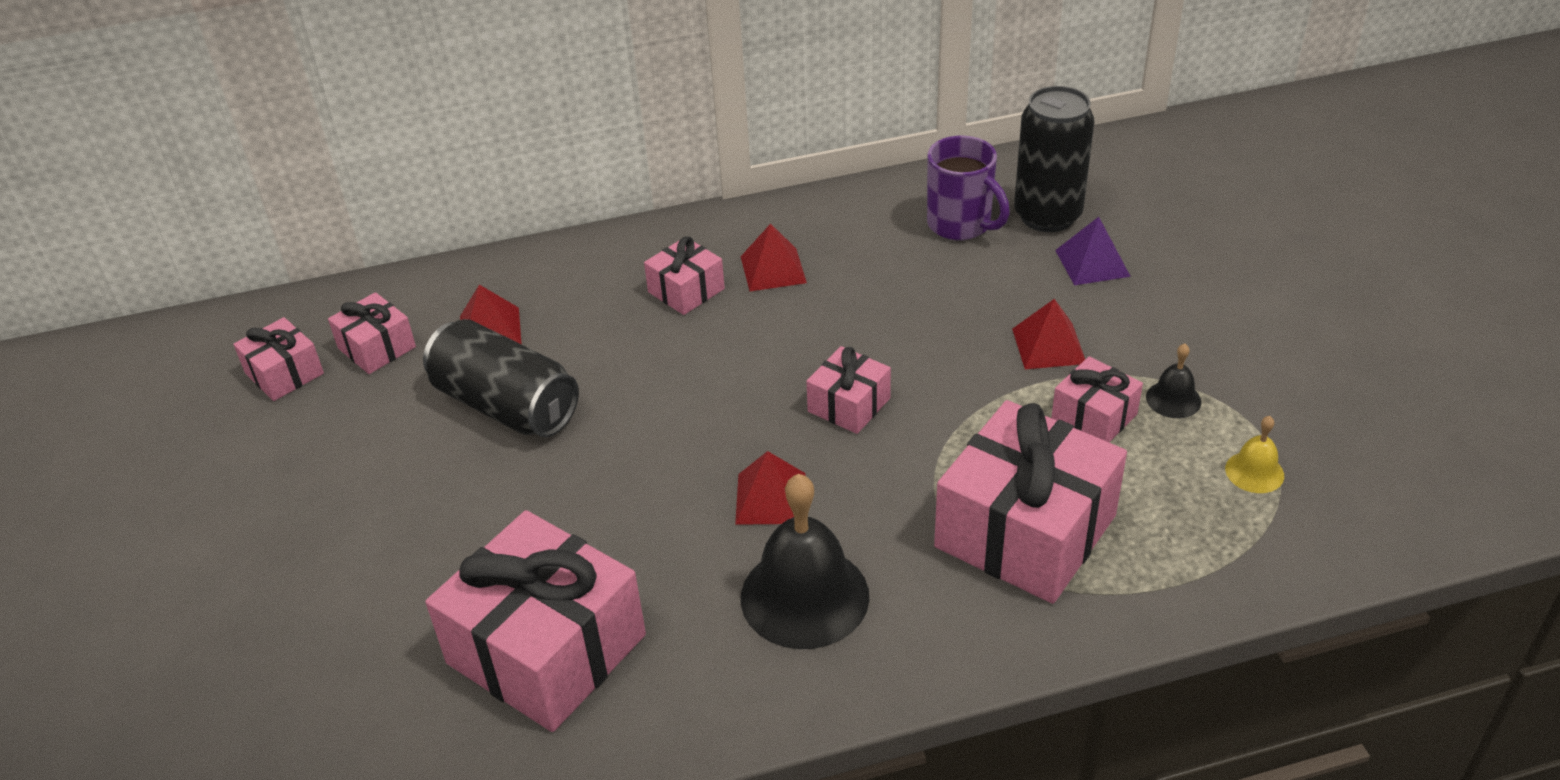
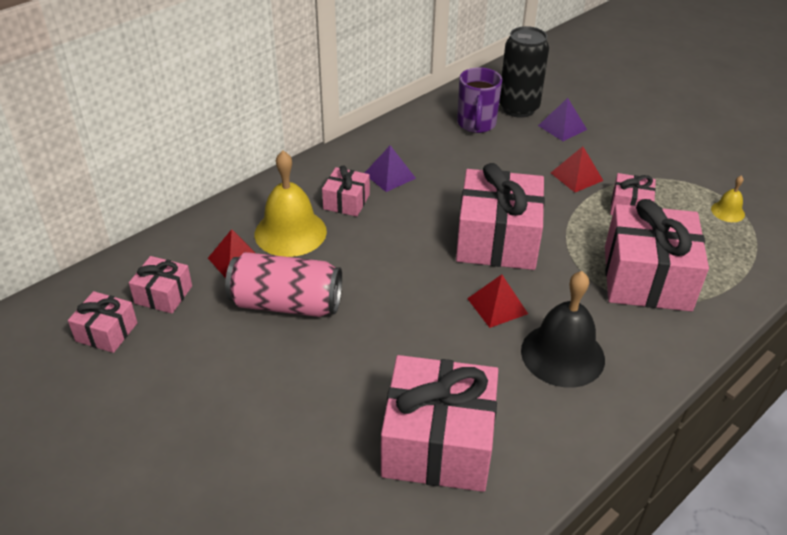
camera: 30 degrees left, 0 degrees up
black can [423,319,579,437] -> pink can [225,252,342,317]
red pyramid [741,224,807,291] -> purple pyramid [365,145,416,192]
pink gift [806,346,891,434] -> pink gift [456,163,545,270], size x2.02
purple mug [927,136,1010,240] -> purple mug turned 75 degrees clockwise [457,67,502,133]
black bell [1146,344,1201,418] -> none
none -> yellow bell [255,151,327,257]

